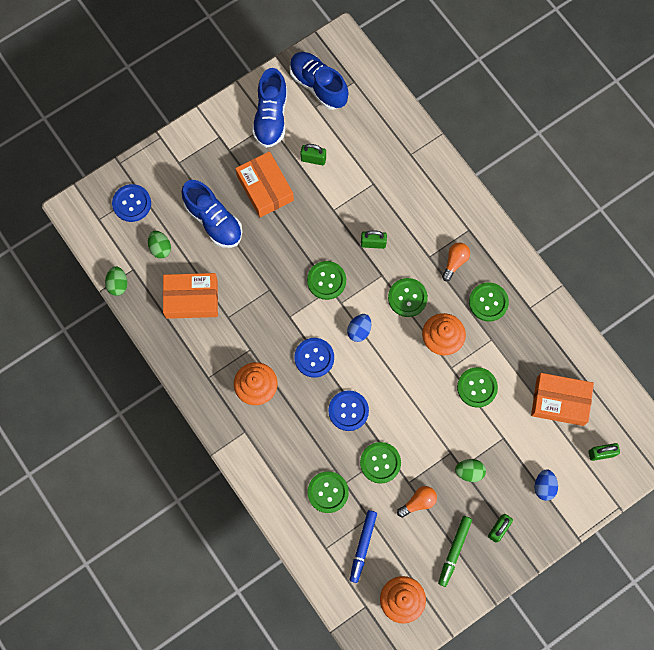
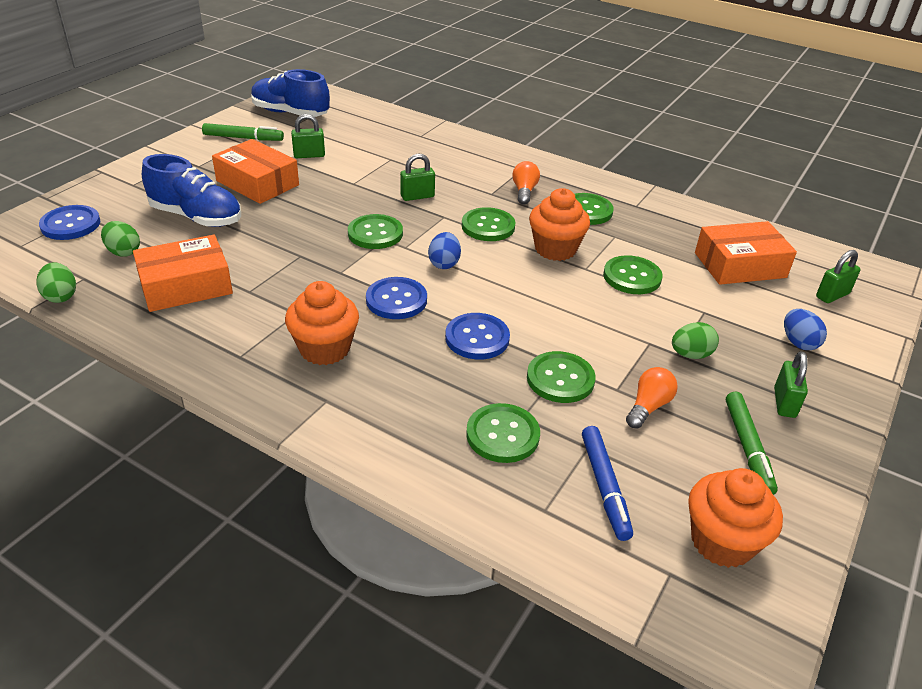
camera: 25 degrees left, 35 degrees down
blue shoe [252,68,287,148] -> green marker [202,123,284,141]

